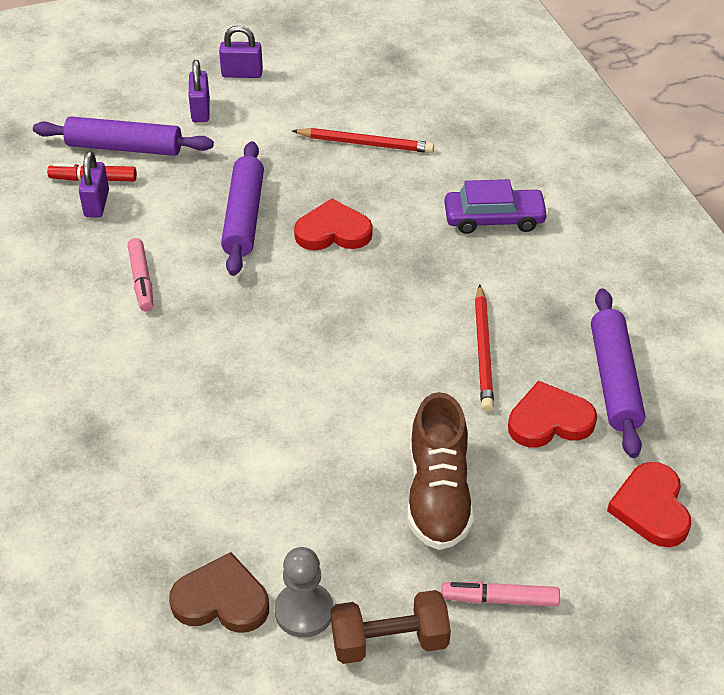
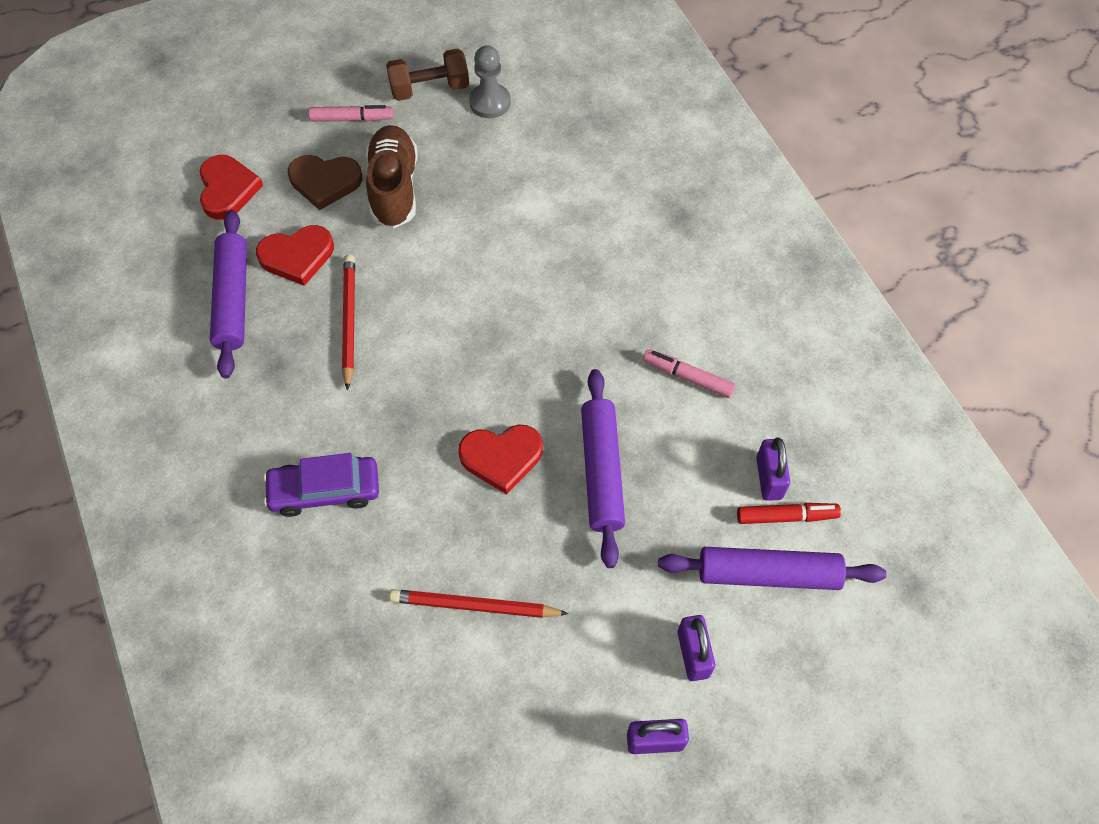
camera: 175 degrees right, 15 degrees up
pink marker [128,238,153,311] -> pink marker turned 45 degrees counterclockwise [643,349,735,398]
brown heart [169,552,269,633] -> brown heart moved to [288,155,362,210]

